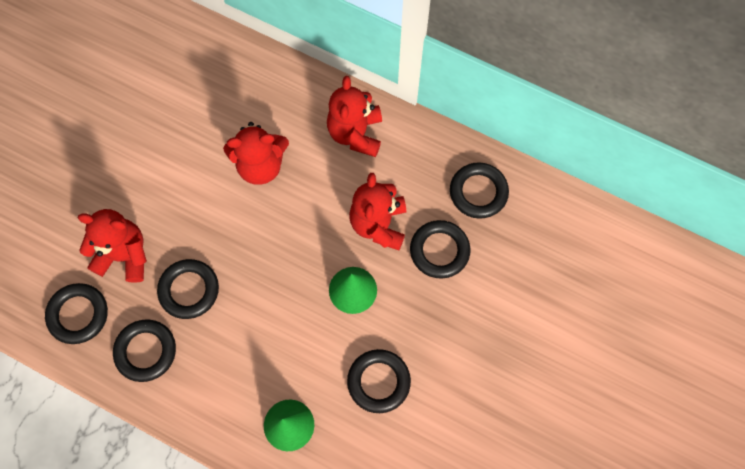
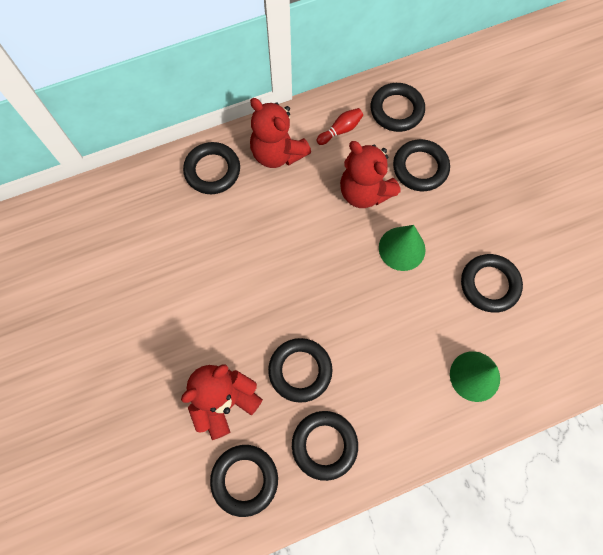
camera: 50 degrees left, 0 degrees up
red teddy bear [223,122,289,185] -> none
none -> black ring [183,142,240,194]
none -> red bowling pin [316,108,363,145]

